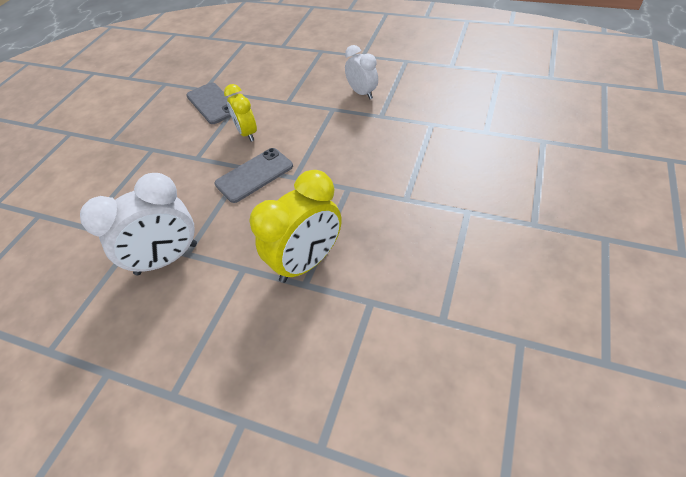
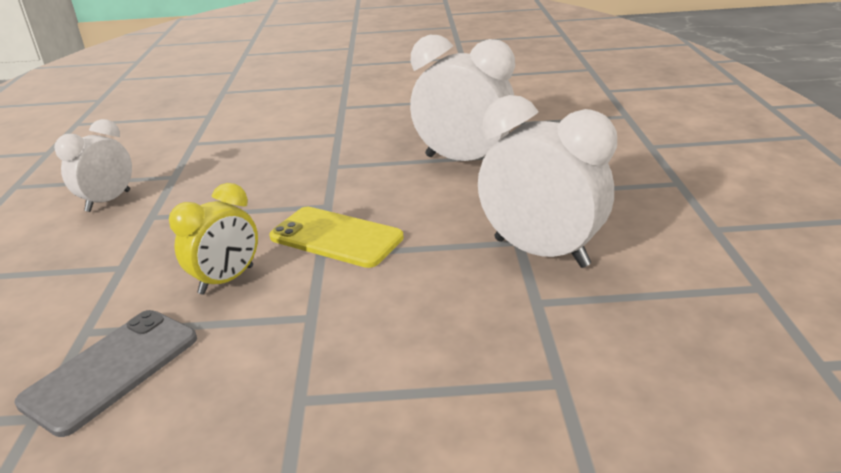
camera: 115 degrees left, 20 degrees down
grey phone [214,148,293,203] -> yellow phone [269,207,404,268]
yellow clock [250,170,341,283] -> white clock [410,35,515,161]

